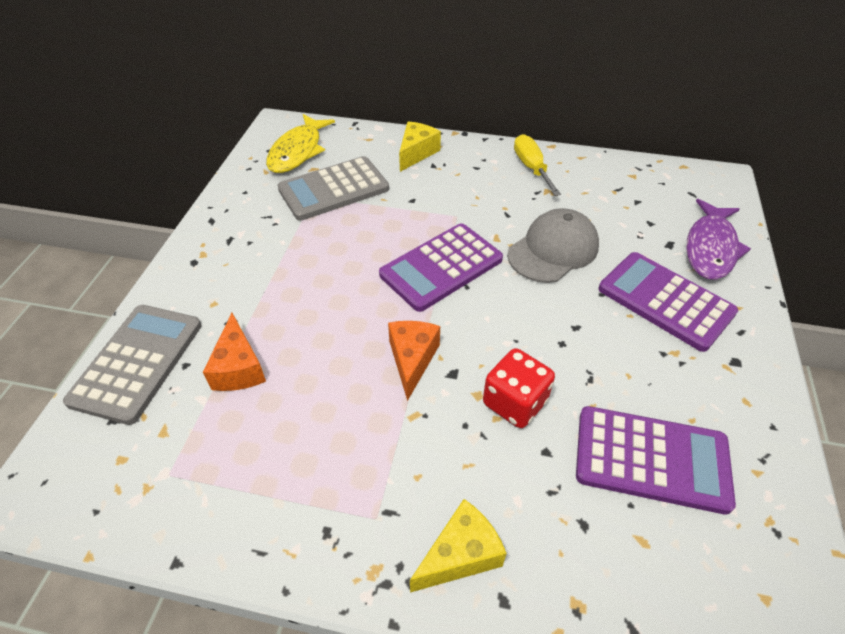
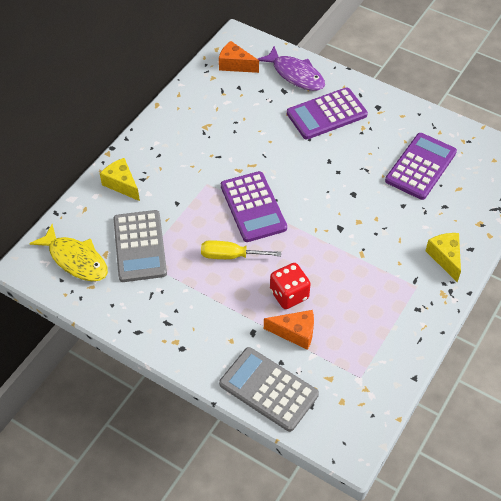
camera: 70 degrees left, 5 degrees up
orange cheese [388,321,440,401] -> orange cheese moved to [219,41,259,73]
red dice [483,348,555,428] -> red dice moved to [270,263,311,309]
grey cap [507,208,599,283] -> none
yellow screwdriver [514,134,561,196] -> yellow screwdriver moved to [201,240,281,259]

